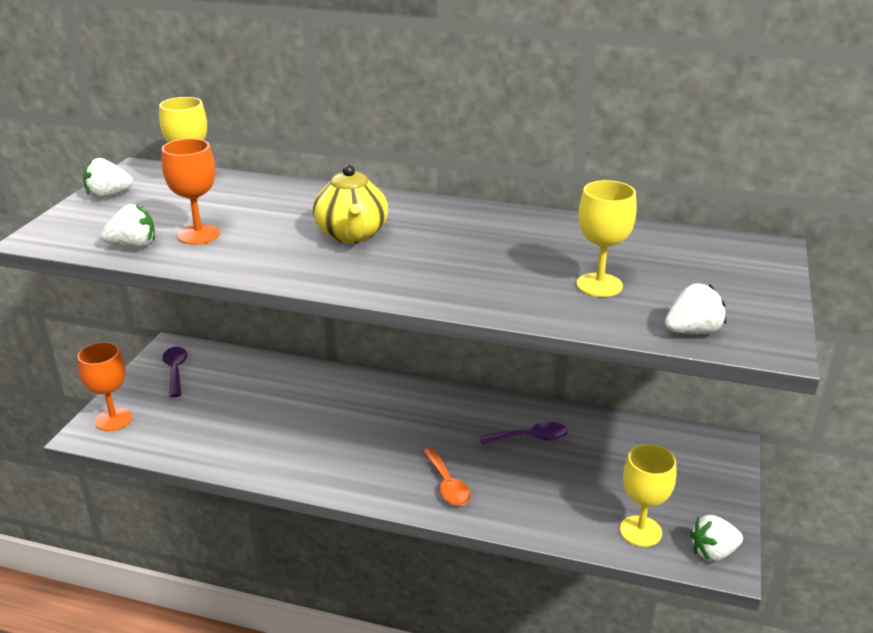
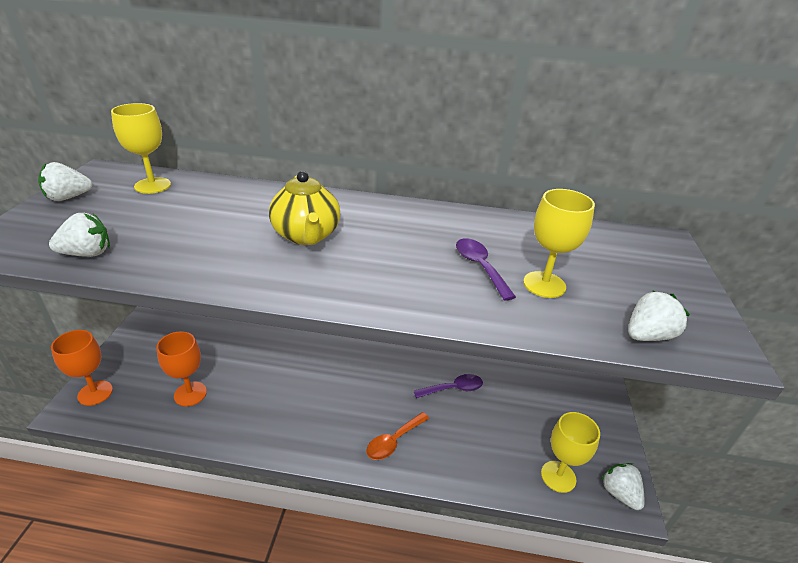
camera: 10 degrees left, 5 degrees up
orange goblet [162,138,220,245] -> orange goblet moved to [156,331,207,406]
purple spoon [162,347,187,397] -> purple spoon moved to [456,238,516,301]
orange spoon [423,448,471,506] -> orange spoon turned 75 degrees clockwise [366,412,429,460]
white strawberry [690,515,743,561] -> white strawberry turned 90 degrees clockwise [601,463,645,510]

